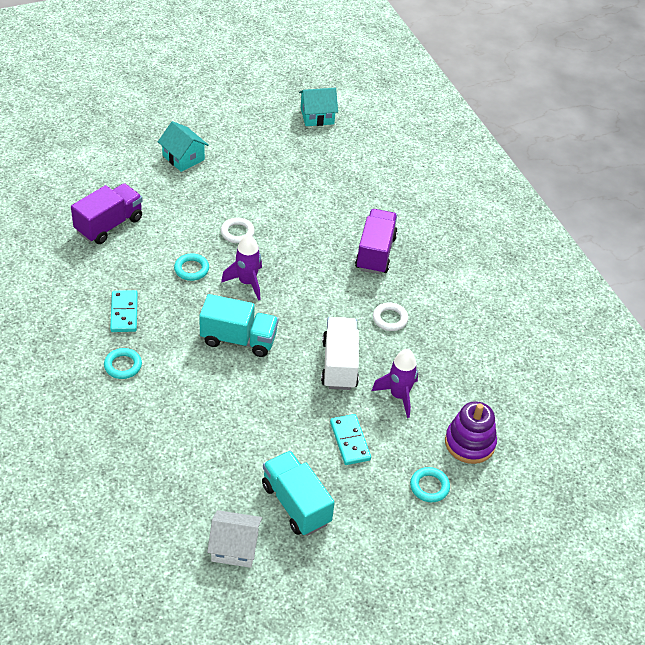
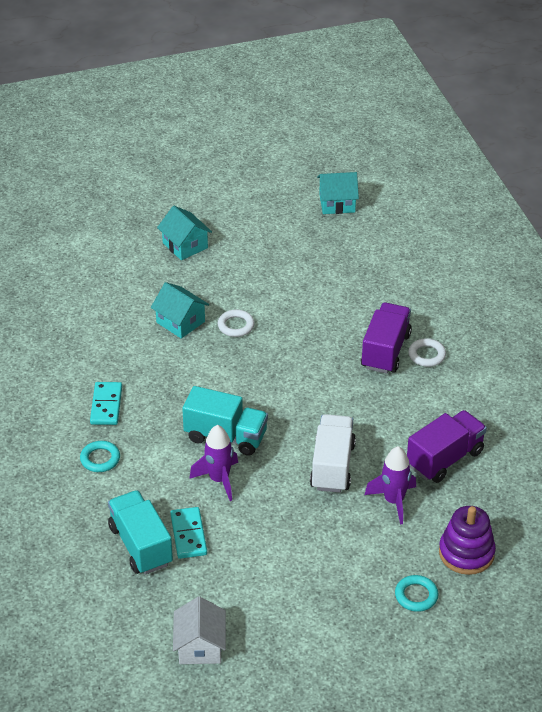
camera: 10 degrees right, 5 degrees down
purple truck [71,183,143,244] -> purple truck moved to [407,410,487,483]
turquoise ring [174,253,209,281] -> none
white house [207,510,262,568] -> white house turned 75 degrees clockwise [173,596,226,664]
purple rocket [221,234,262,301] -> purple rocket moved to [189,425,238,501]
turquoise truck [262,451,335,536] -> turquoise truck moved to [108,490,173,574]
turquoise domino [330,414,371,465] -> turquoise domino moved to [170,507,207,559]
white ring [373,302,408,331] -> white ring moved to [408,338,446,367]
none -> turquoise house [151,282,209,339]

